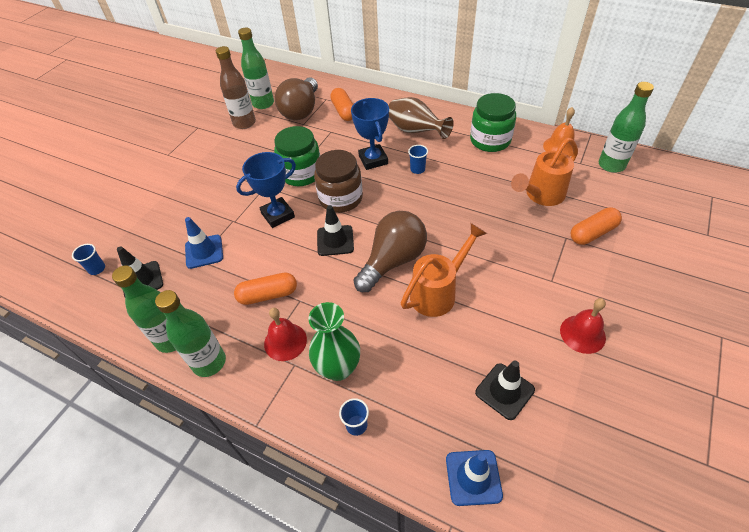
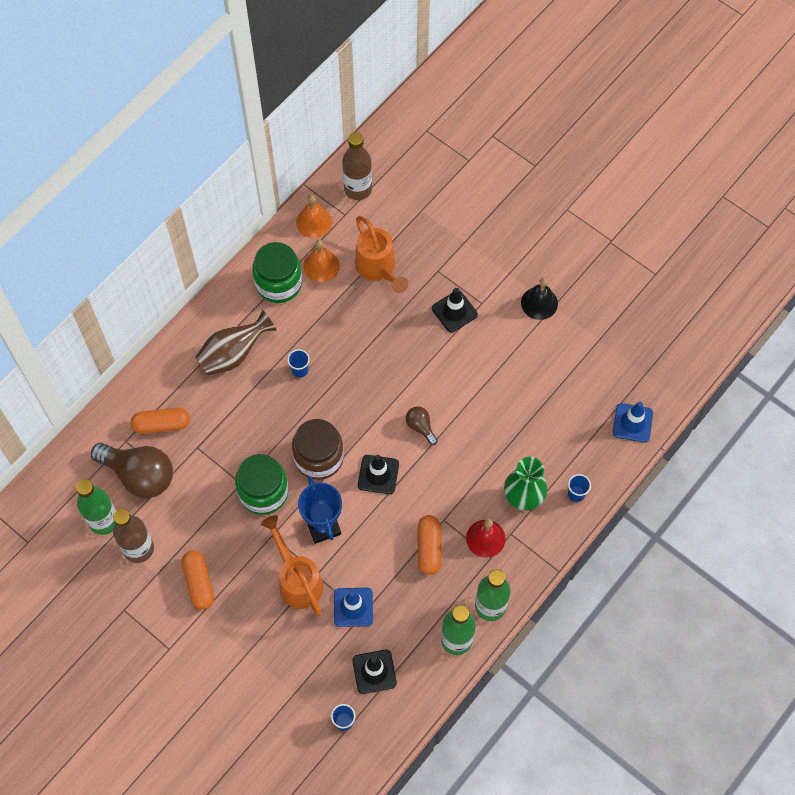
camera: 80 degrees left, 15 degrees up
blue trophy [351,98,389,170] -> none
brown light bulb [353,211,427,292] -> brown light bulb [406,406,438,445], size x0.47
orange watering can [401,223,487,317] -> orange watering can moved to [261,515,324,616]
black traffic cone [475,361,535,420] -> black traffic cone moved to [432,288,478,333]
red bell [560,298,606,354] -> black bell [521,278,558,320]
orange capsule [571,207,622,245] -> orange capsule moved to [182,550,214,610]
green bottle [599,82,654,173] -> brown bottle [342,132,372,200]
none -> orange bell [303,240,340,282]

